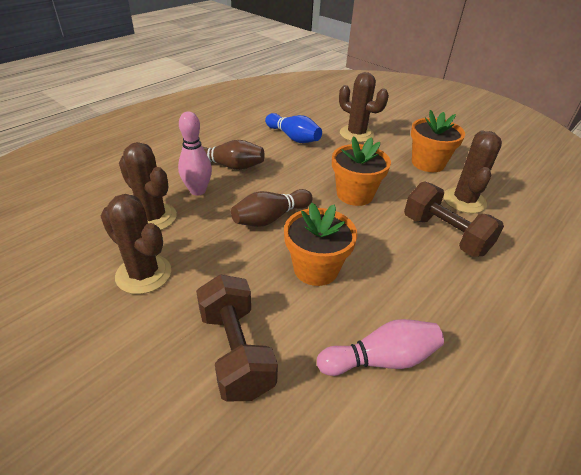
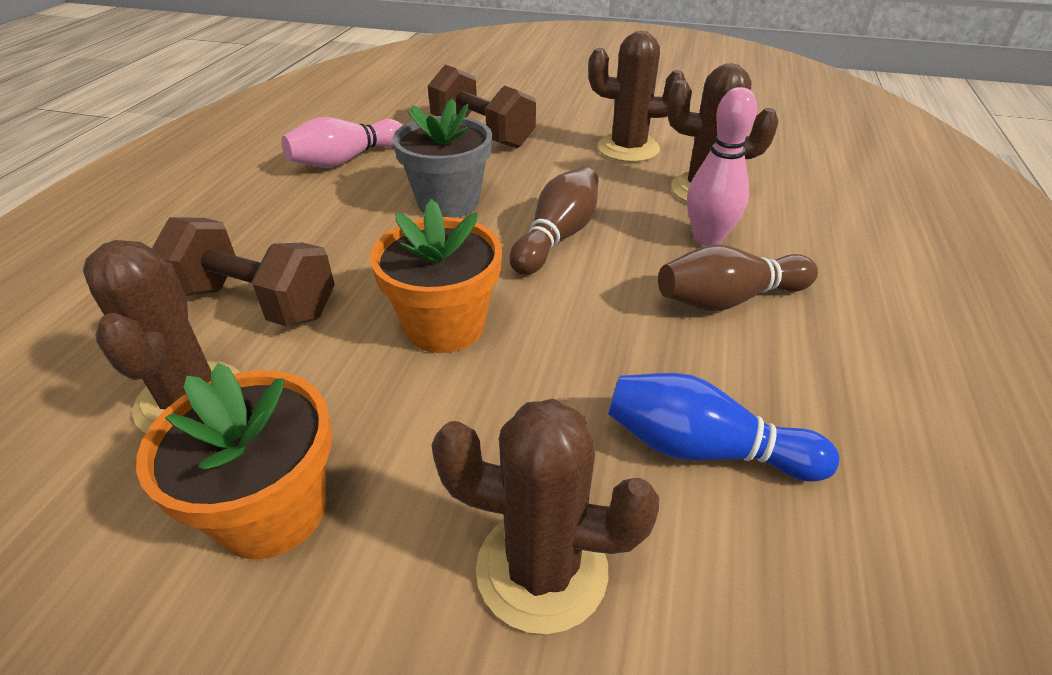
camera: 155 degrees right, 0 degrees up
orange flower pot [284,203,358,286] -> grey flower pot [392,99,492,218]

